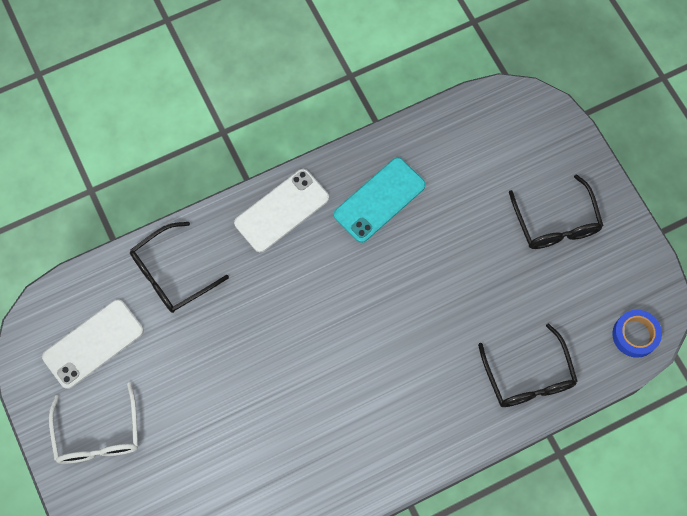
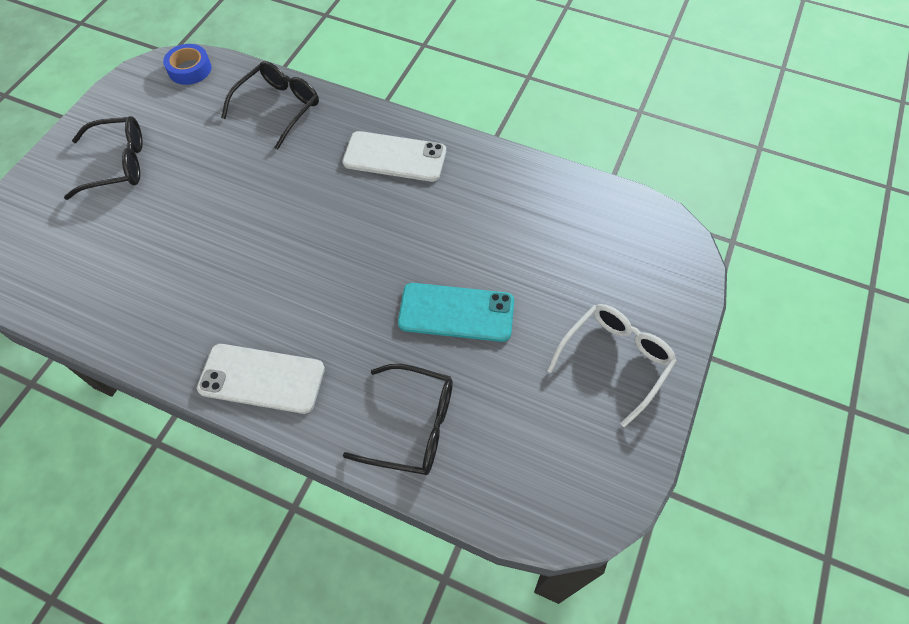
camera: 130 degrees left, 10 degrees down
white phone [42,299,144,389] -> white phone moved to [343,131,446,182]
turquoise phone [334,158,426,243] -> turquoise phone moved to [398,283,514,342]
black glasses [509,174,603,249] -> black glasses turned 45 degrees clockwise [64,116,143,200]

